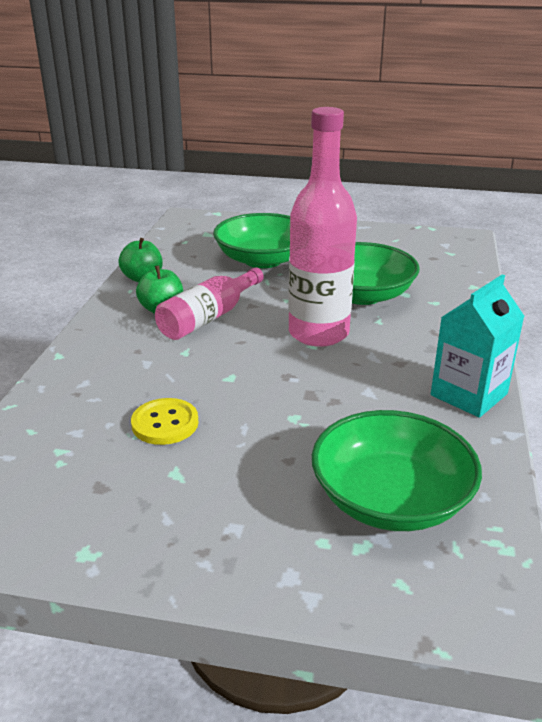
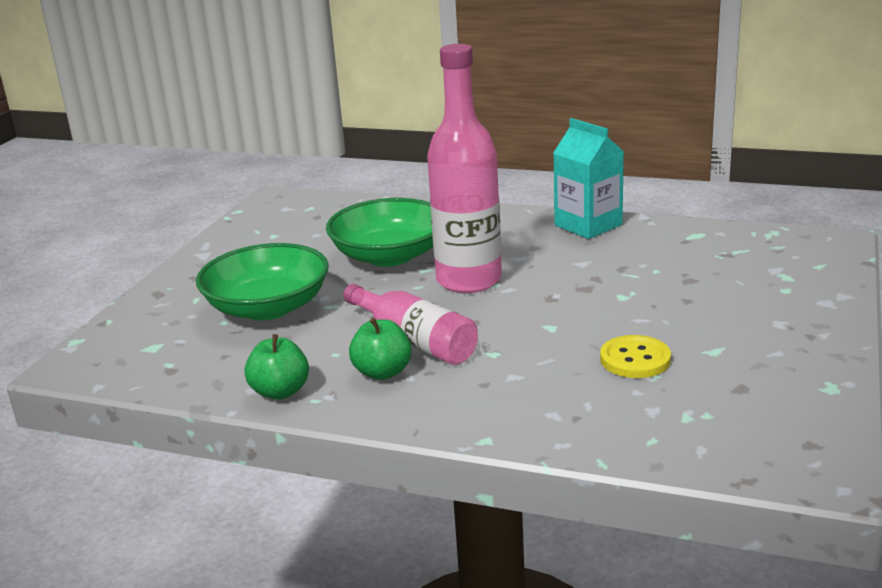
camera: 80 degrees left, 5 degrees down
green bowl [312,410,482,531] -> none

